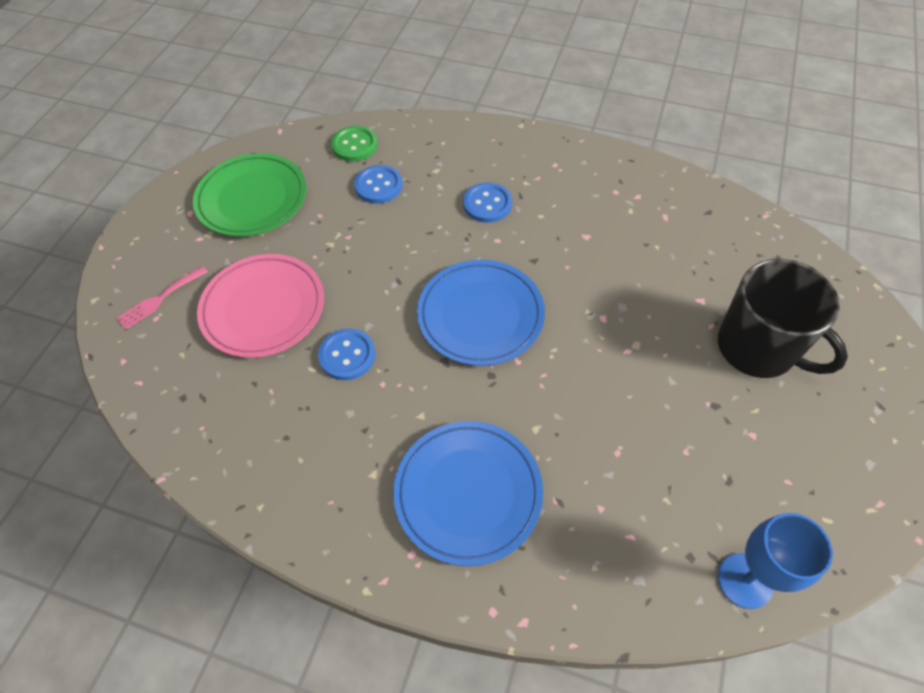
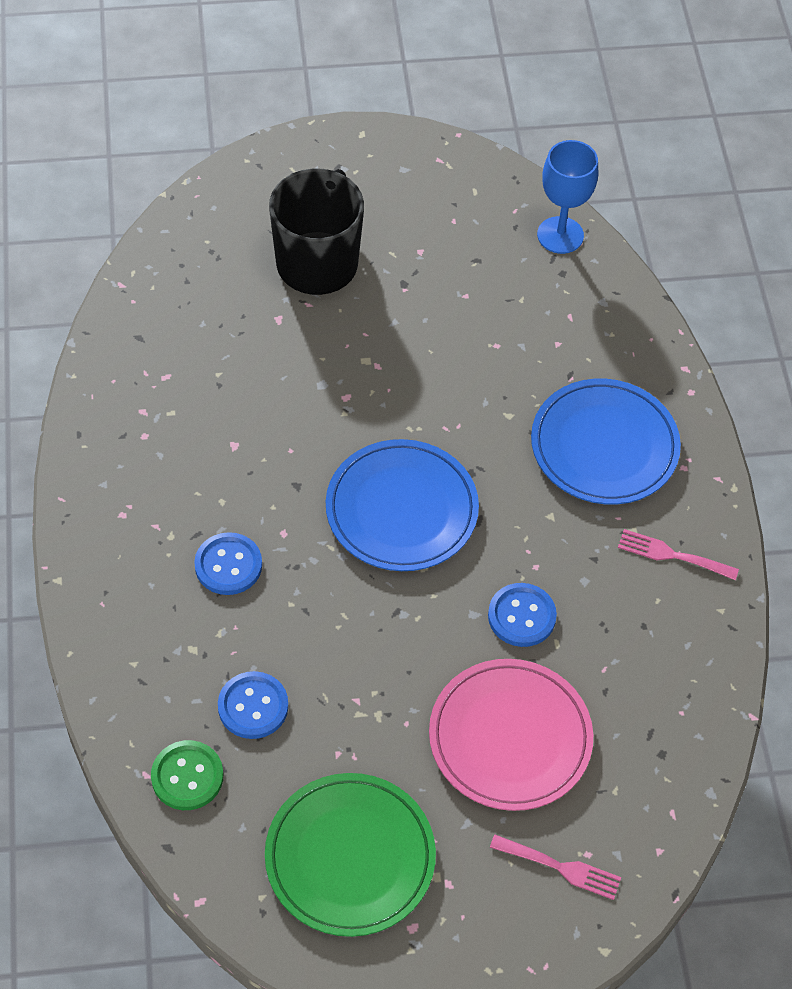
camera: 120 degrees left, 0 degrees up
none -> pink fork [618,529,739,580]

